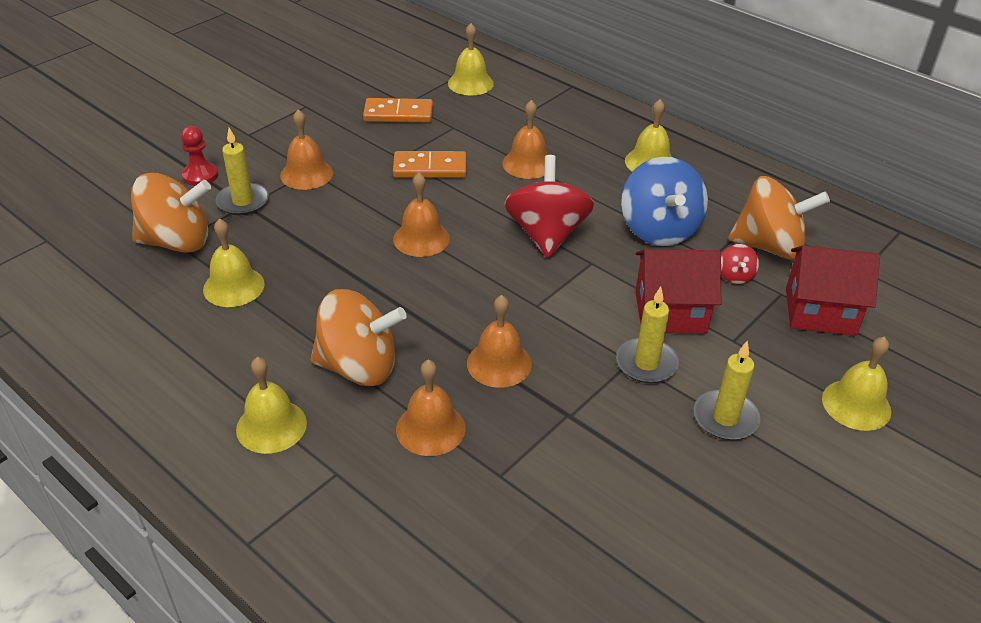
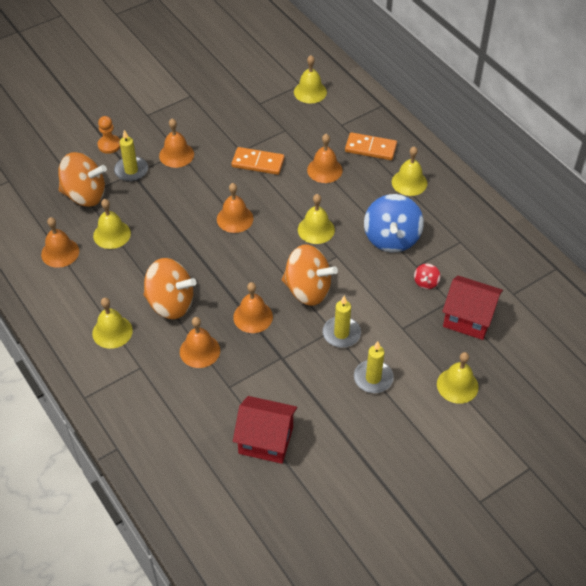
camera: 15 degrees right, 10 degrees up
red pawn [181,126,219,186] -> orange pawn [98,116,120,154]
orange domino [363,98,433,123] -> orange domino moved to [345,132,397,160]
red spinning top [504,155,594,258] -> yellow bell [298,194,335,244]
red house [635,249,721,334] -> red house moved to [233,396,297,464]
orange spinning top [728,176,830,260] -> orange spinning top moved to [282,245,338,306]
none -> orange bell [41,217,79,268]

